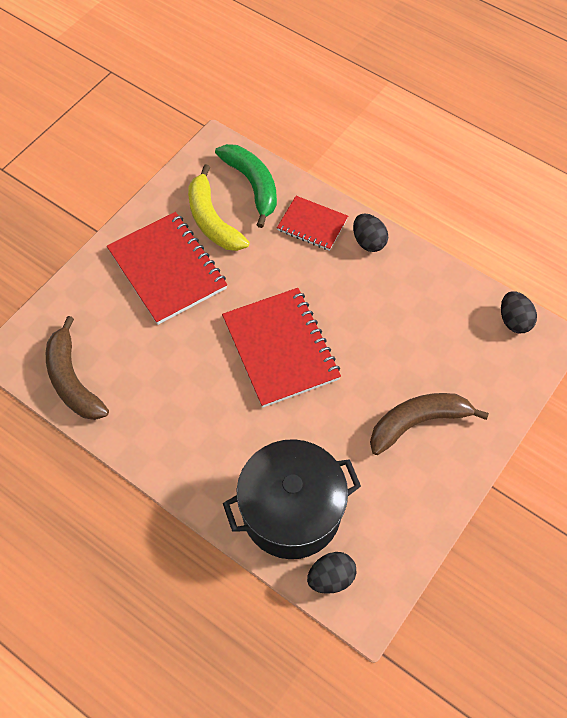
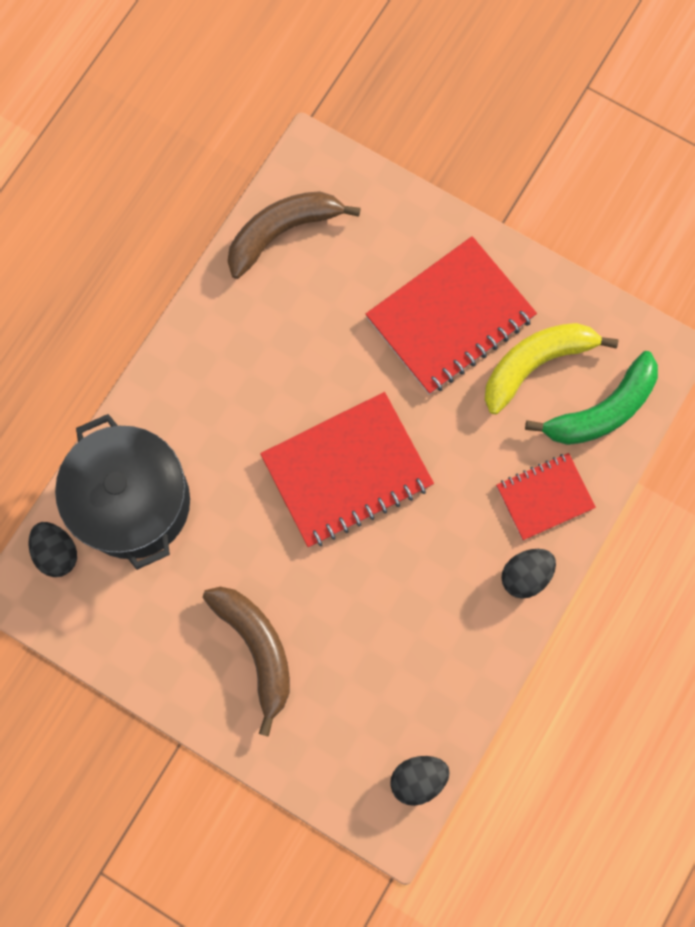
camera: 85 degrees right, 15 degrees up
red notebook [277,196,348,251] -> red notebook turned 45 degrees clockwise [496,453,596,540]

